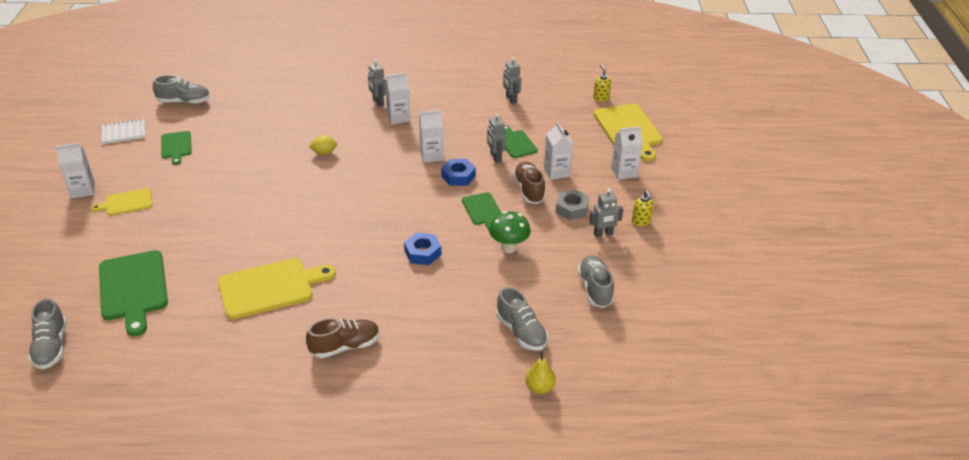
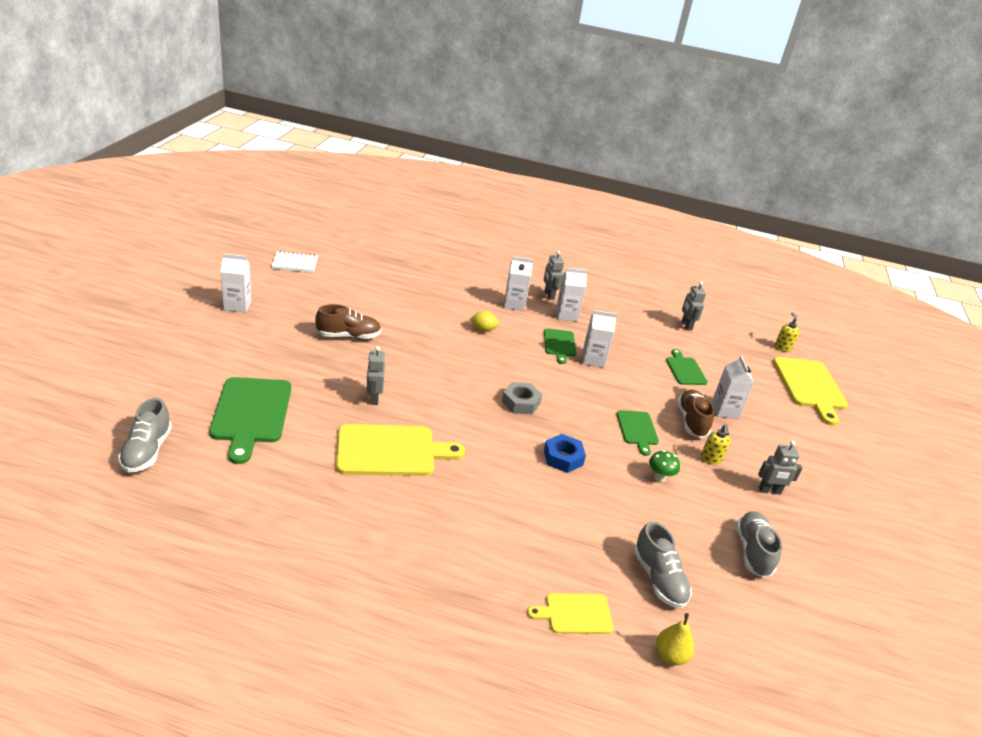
camera: 10 degrees right, 5 degrees down
yellow cutting board [91,188,153,216] -> yellow cutting board moved to [527,593,614,634]
grey shoe [153,75,210,104] -> none
green cutting board [161,131,192,165] -> green cutting board moved to [544,329,576,364]
brown shoe [306,318,380,358] -> brown shoe moved to [315,304,381,339]
blue nut [441,159,476,186] -> none
grey robot [487,113,506,163] -> grey robot moved to [367,346,385,405]
green mushroom [489,211,531,253] -> green mushroom [649,450,680,482], size x0.66
grey nut [555,189,589,220] -> grey nut moved to [502,382,542,414]
white carton [611,126,643,180] -> white carton moved to [504,256,533,311]
yellow soap dispenser [632,191,654,226] -> yellow soap dispenser moved to [701,425,730,464]

